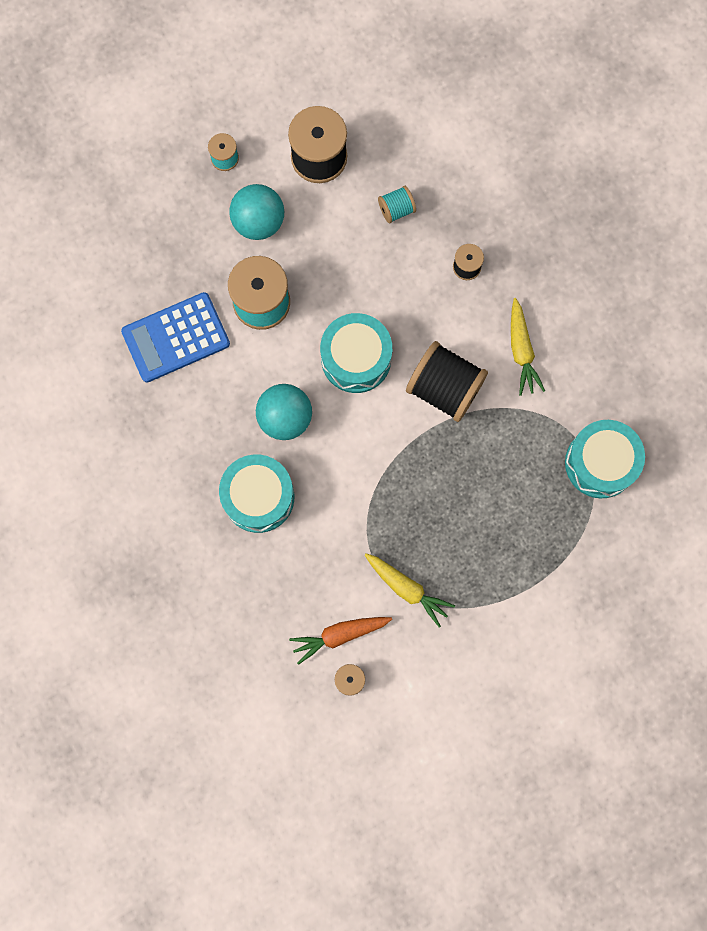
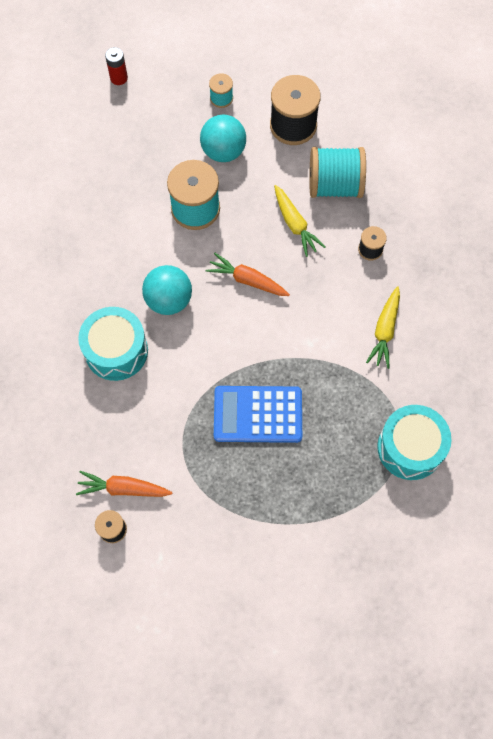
camera: 25 degrees right, 10 degrees down
blue calculator [121,292,230,383] -> blue calculator moved to [214,386,302,443]
turquoise drum [320,313,392,393] -> orange carrot [206,253,290,296]
yellow carrot [365,553,455,627] -> yellow carrot moved to [274,185,326,257]
turquoise spool [378,186,416,223] -> turquoise spool [309,147,366,198], size x2.01
black spool [406,341,488,422] -> none
none -> red battery [105,47,128,85]

